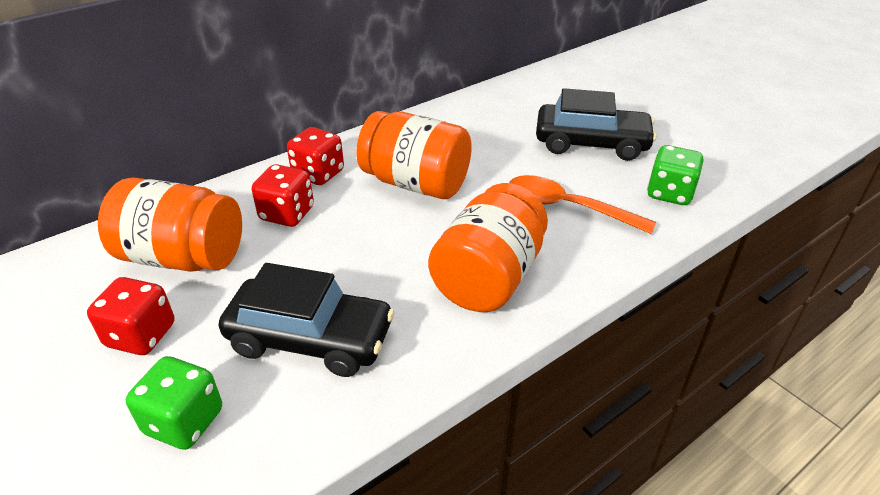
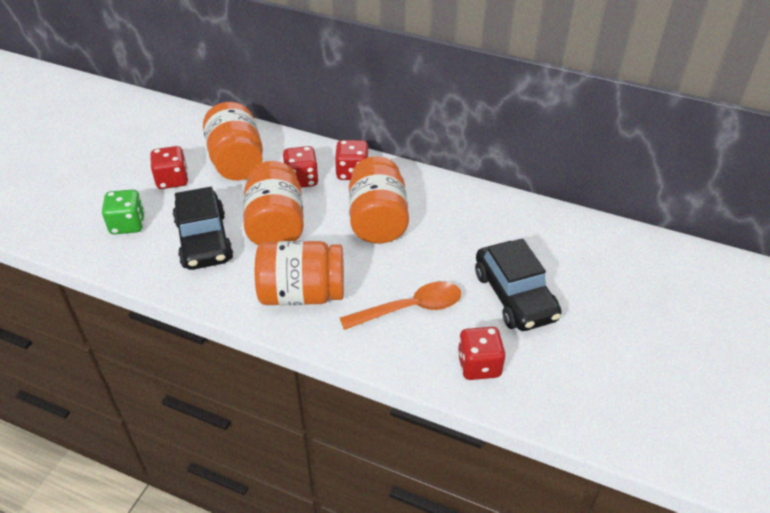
camera: 60 degrees right, 5 degrees up
orange spoon [509,175,656,234] -> orange spoon turned 75 degrees clockwise [340,282,461,330]
green dice [647,145,703,205] -> red dice [457,327,506,380]
none -> orange jar [243,161,304,246]

